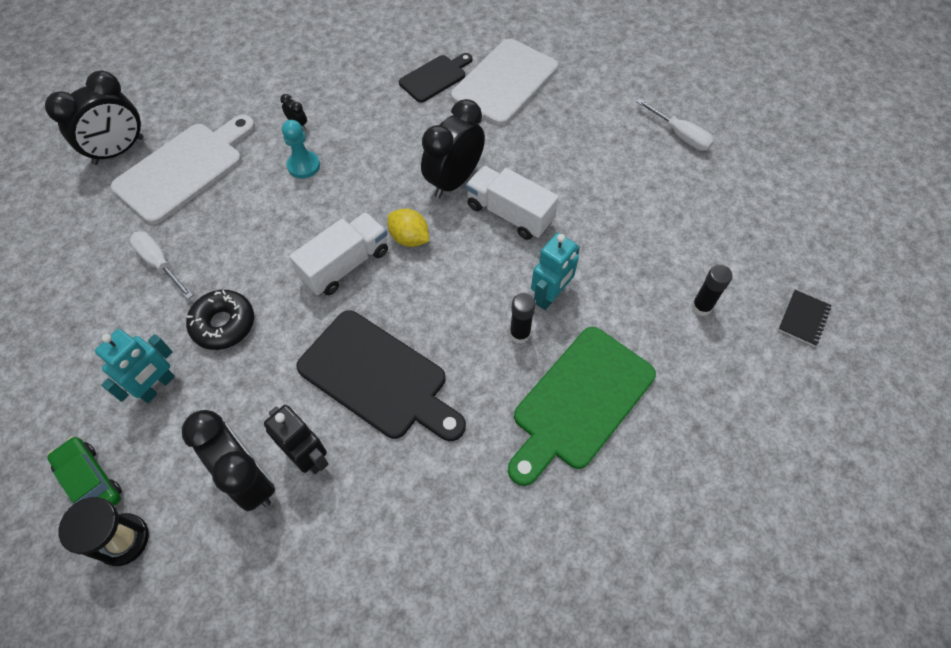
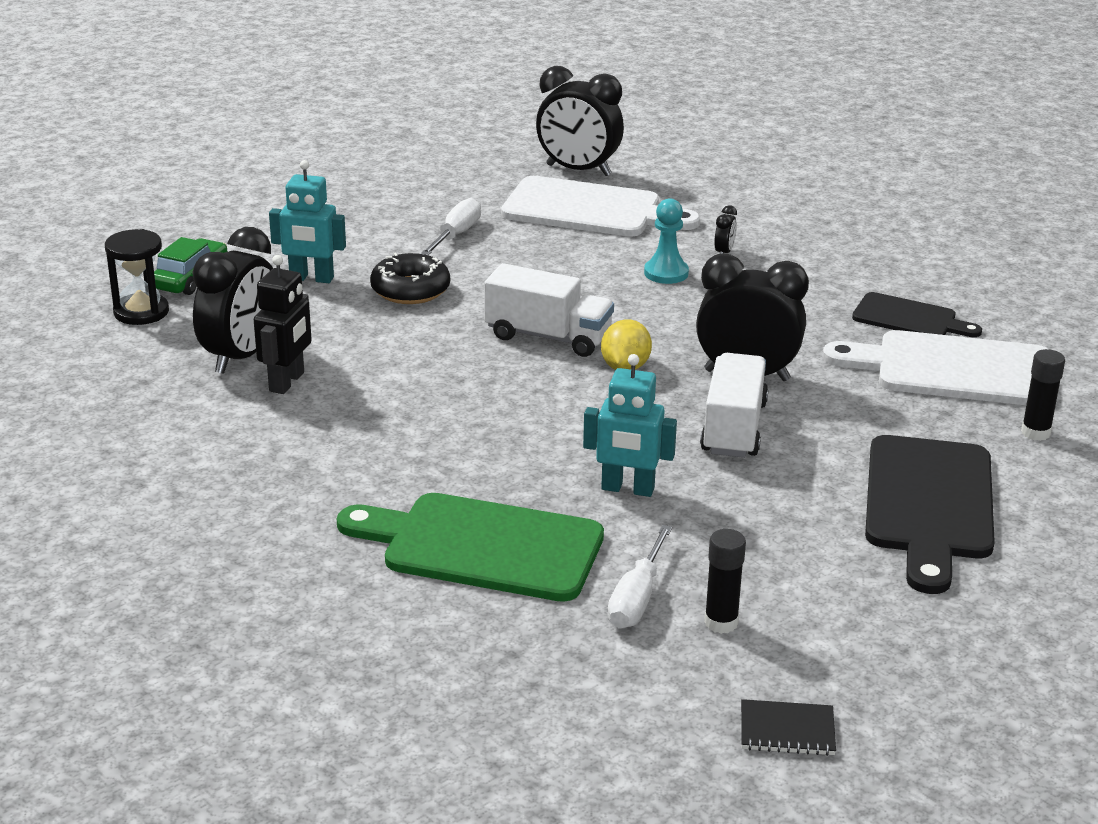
camera: 65 degrees right, 30 degrees down
black cutting board [296,310,466,441] -> black cutting board moved to [865,435,995,594]
black glue stick [510,293,536,344] -> black glue stick moved to [1021,349,1065,441]
white screwdriver [636,99,714,151] -> white screwdriver moved to [607,525,672,629]

